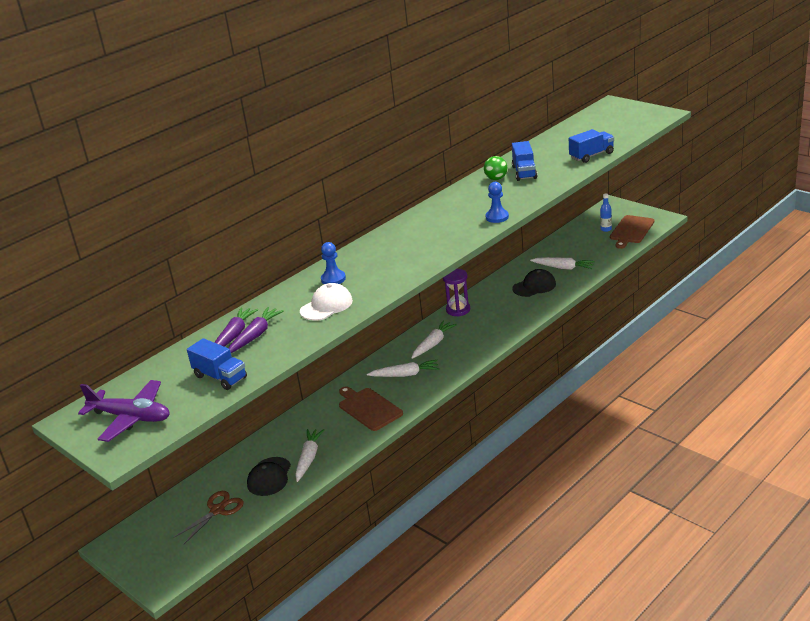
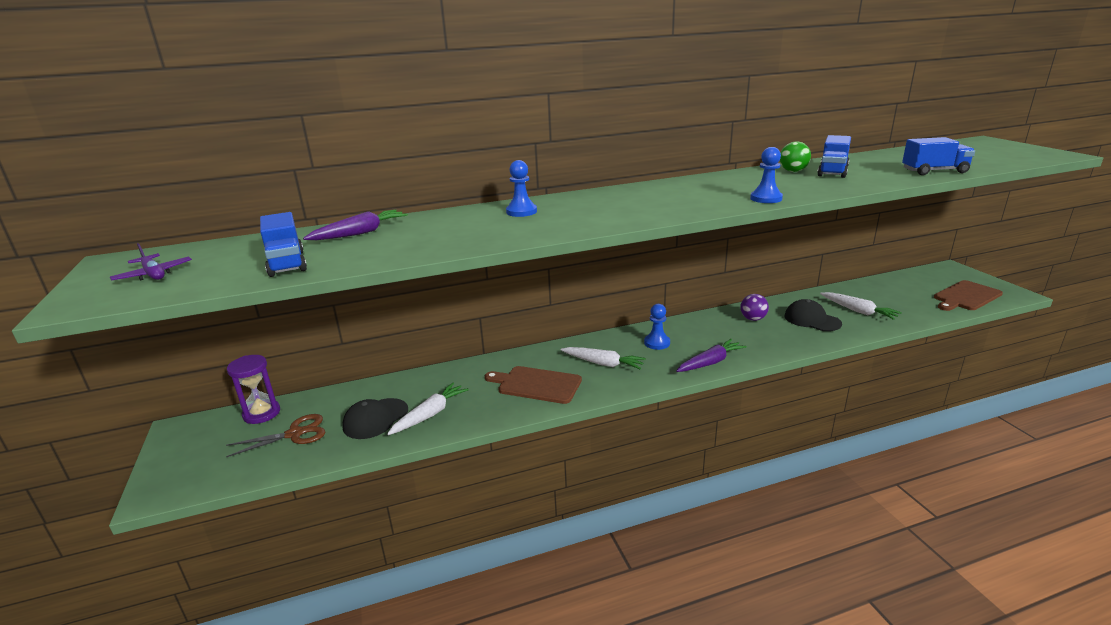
camera: 25 degrees right, 5 degrees down
purple plane [78,380,170,442] -> purple plane [110,243,192,280], size x0.56
purple carrot [229,307,284,353] -> purple carrot moved to [676,339,747,372]
white cap [300,283,353,321] -> none
brown cutting board [339,386,403,431] -> brown cutting board turned 60 degrees counterclockwise [485,366,582,404]
white carrot [411,321,457,359] -> blue pawn [644,304,670,350]
purple hourglass [443,269,470,317] -> purple hourglass moved to [227,355,280,424]
black cap [512,269,556,297] -> black cap turned 135 degrees counterclockwise [784,299,842,331]
blue bottle [600,194,612,232] -> none
none -> purple ball [740,294,769,321]

